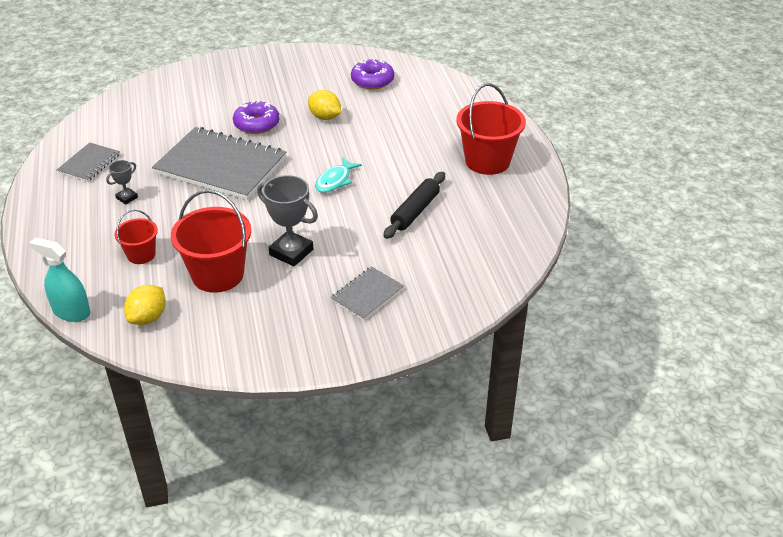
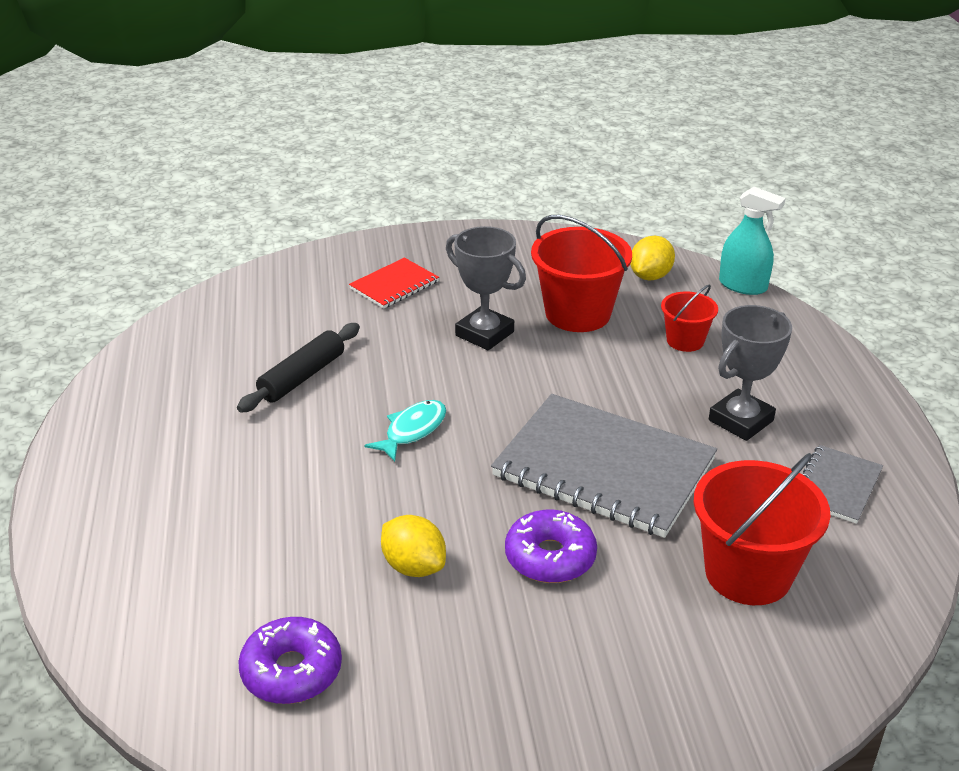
camera: 175 degrees left, 5 degrees down
grey trophy [106,160,138,205] -> grey trophy [709,305,792,441], size x1.92
grey notebook [330,266,404,321] -> red notebook [349,258,439,309]
red bucket [456,83,526,175] -> red bucket moved to [694,453,831,605]

